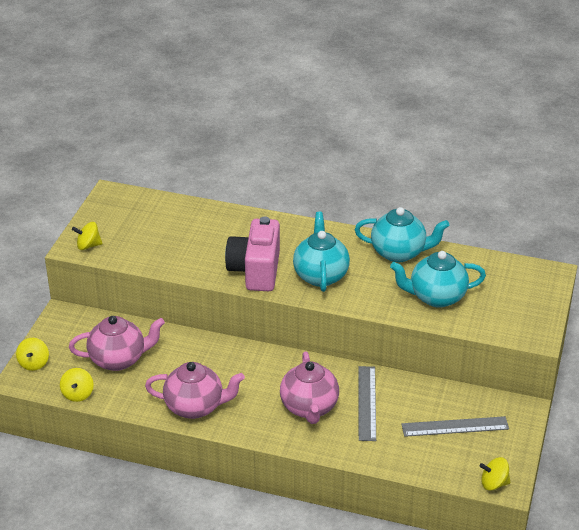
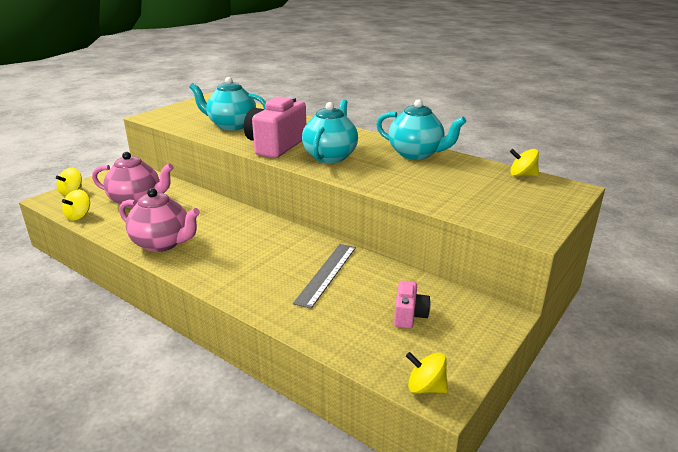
camera: 20 degrees right, 10 degrees down
yellow spinning top [72,222,103,250] -> yellow spinning top moved to [510,149,539,176]
pink teapot [280,351,339,424] -> none
turquoise teapot [390,251,486,308] -> turquoise teapot moved to [189,77,266,131]
grey ruler [402,416,509,437] -> pink camera [394,281,431,329]

